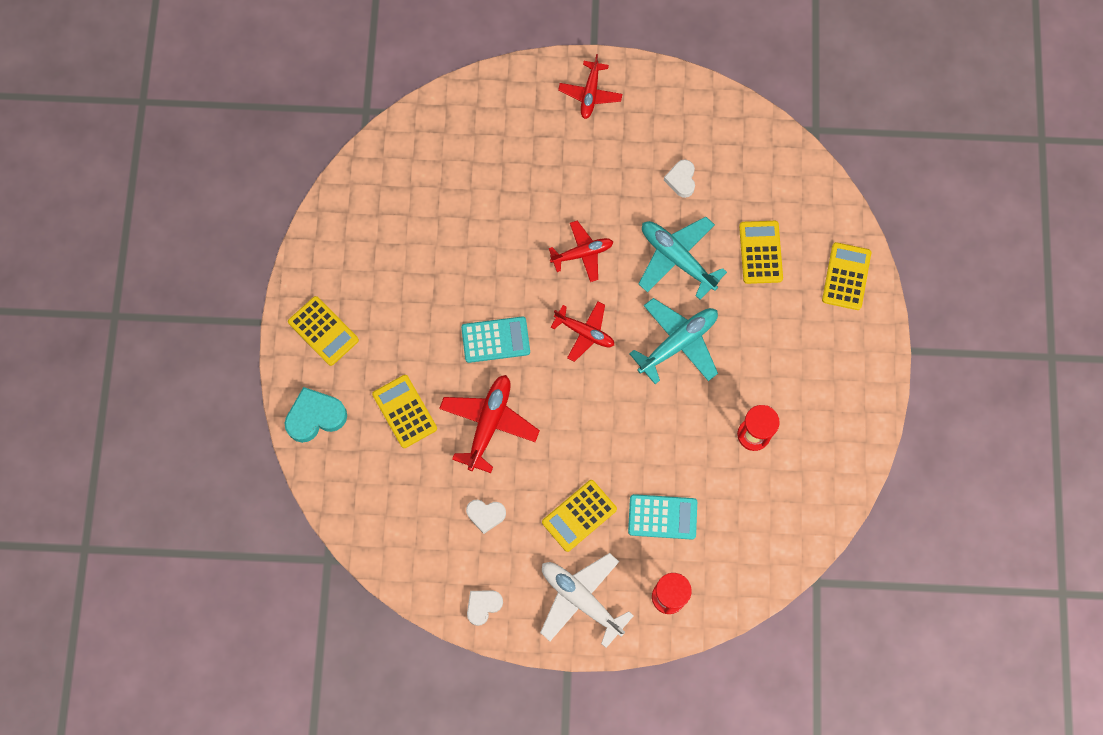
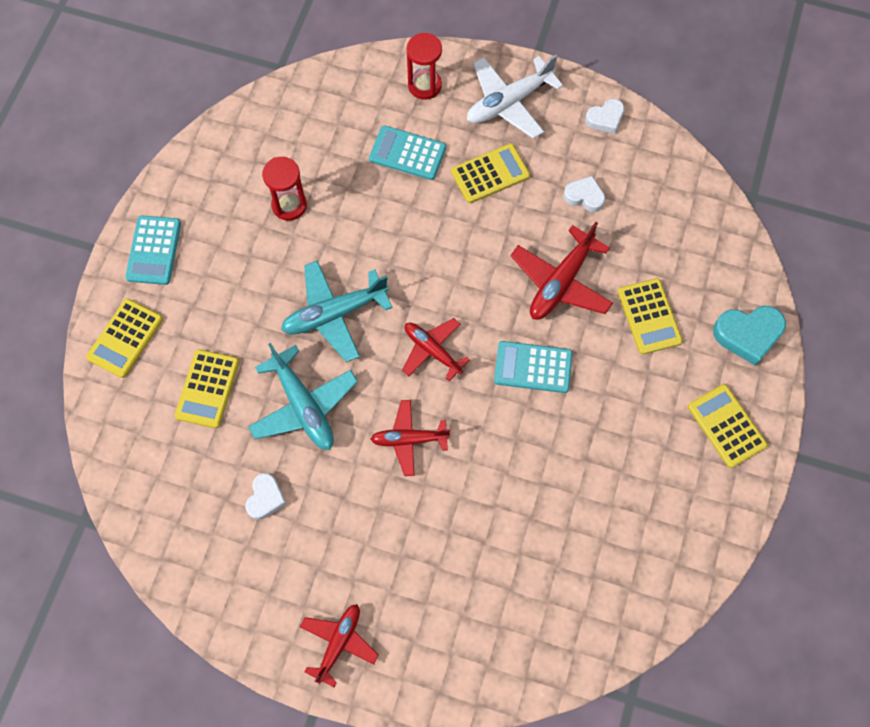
camera: 165 degrees left, 5 degrees down
white plane [540,553,634,648] -> white plane turned 90 degrees clockwise [467,55,563,139]
none -> turquoise calculator [125,215,181,285]

